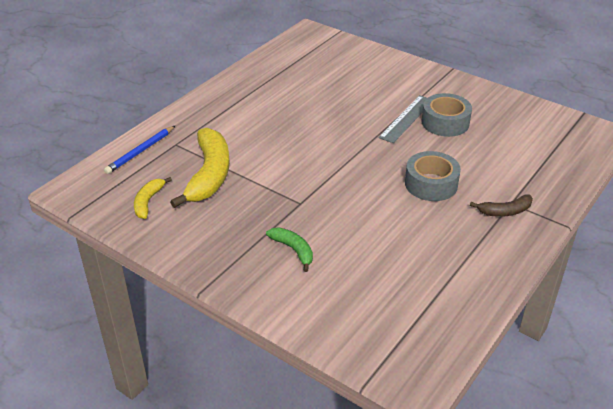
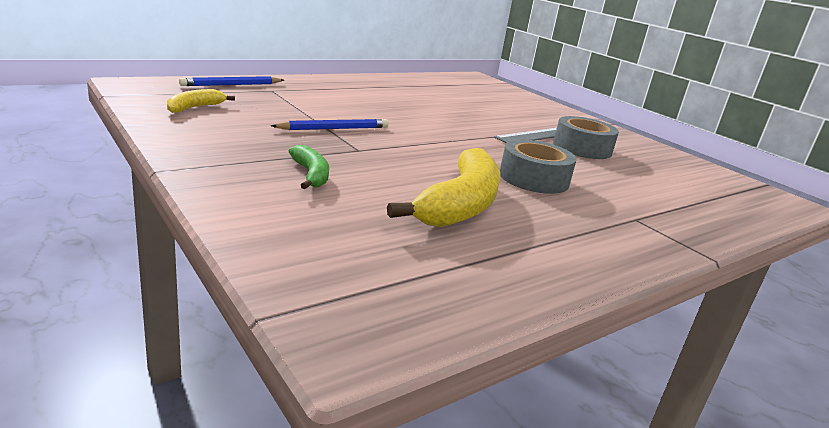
camera: 15 degrees right, 15 degrees down
yellow banana [170,128,230,208] -> yellow banana moved to [387,148,500,227]
brown banana [470,194,533,217] -> none
none -> blue pencil [271,119,389,130]

